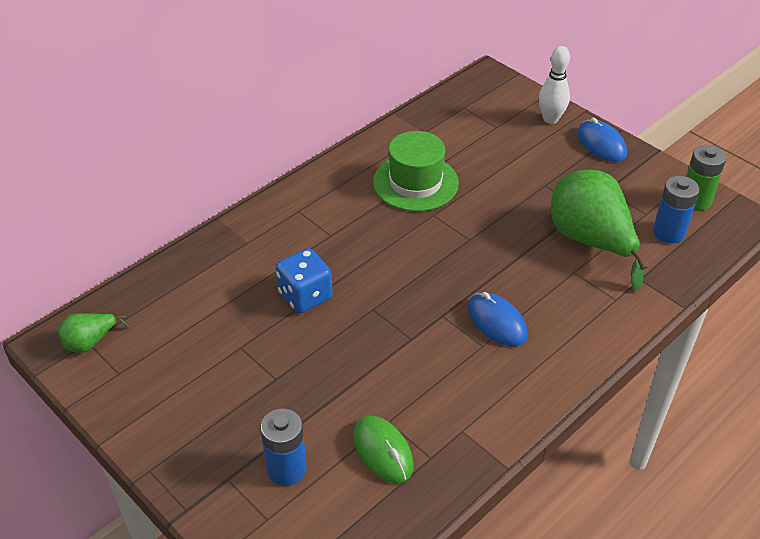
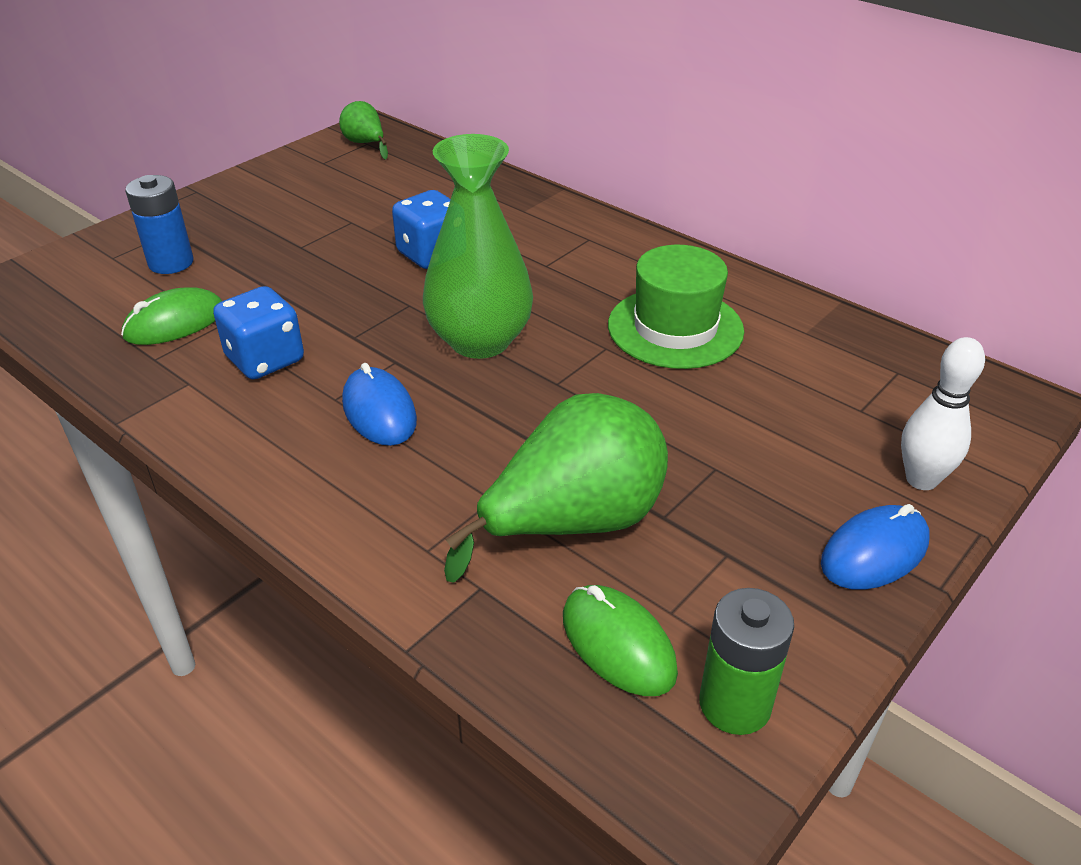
camera: 85 degrees right, 5 degrees down
blue mouse [468,292,528,346] -> blue mouse turned 75 degrees counterclockwise [342,363,417,446]
blue battery [653,176,700,243] -> green mouse [563,585,678,696]
none -> blue dice [213,286,304,379]
none -> green vase [423,134,533,359]

